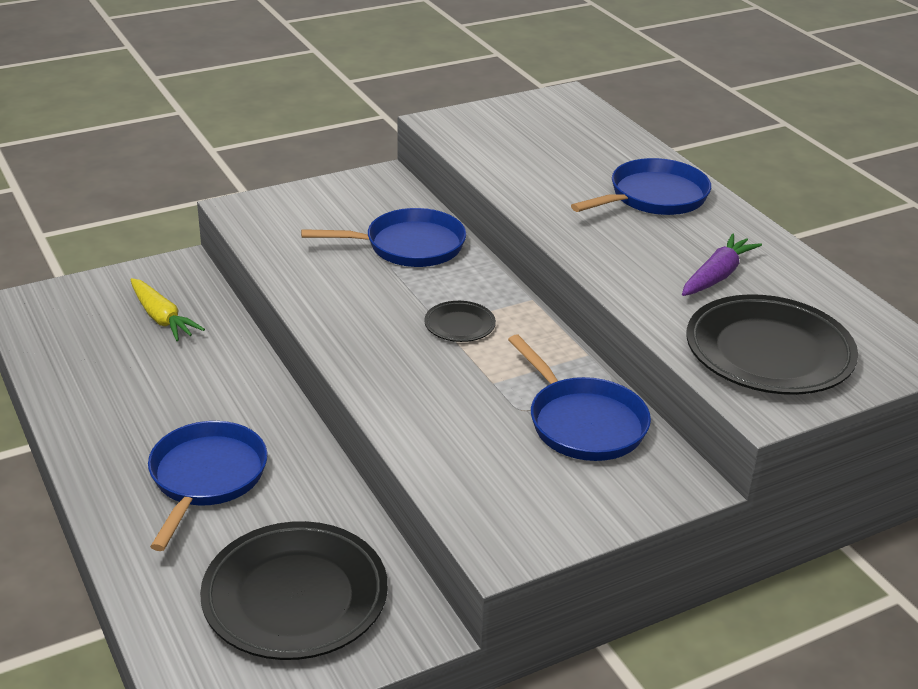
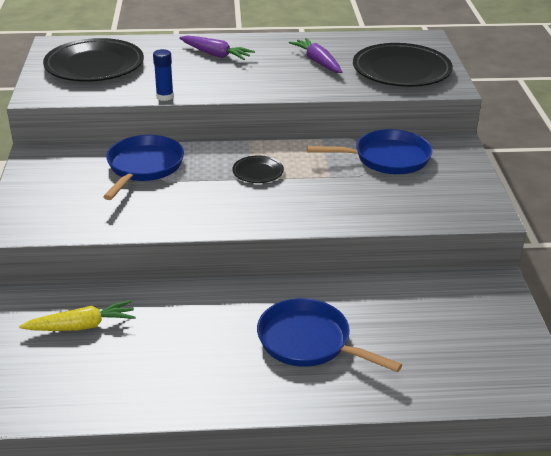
camera: 65 degrees left, 0 degrees up
black plate [200,521,388,660] -> black plate moved to [43,38,144,82]
blue pan [571,158,711,215] -> purple carrot [179,36,255,60]
none -> blue glue stick [153,49,174,101]

